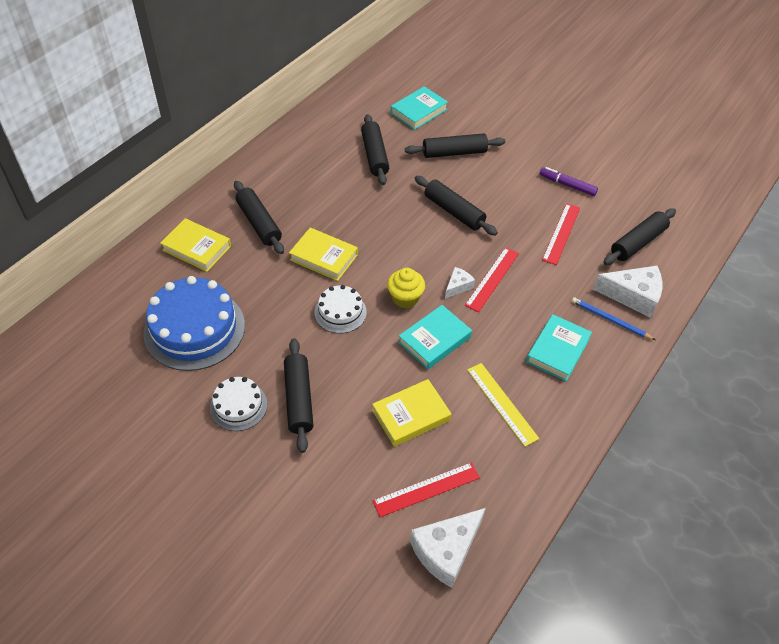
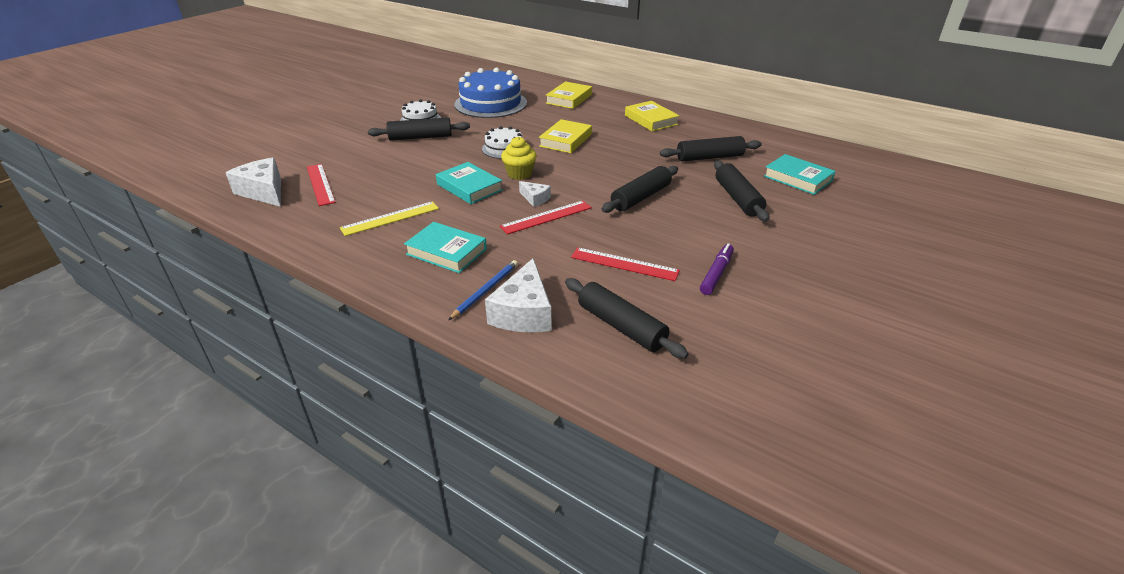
camera: 90 degrees right, 15 degrees down
black rolling pin [234,181,284,254] -> none
yellow book [372,379,451,447] -> yellow book moved to [625,101,680,131]
red ruler [465,247,519,312] -> red ruler turned 60 degrees counterclockwise [500,201,592,234]

